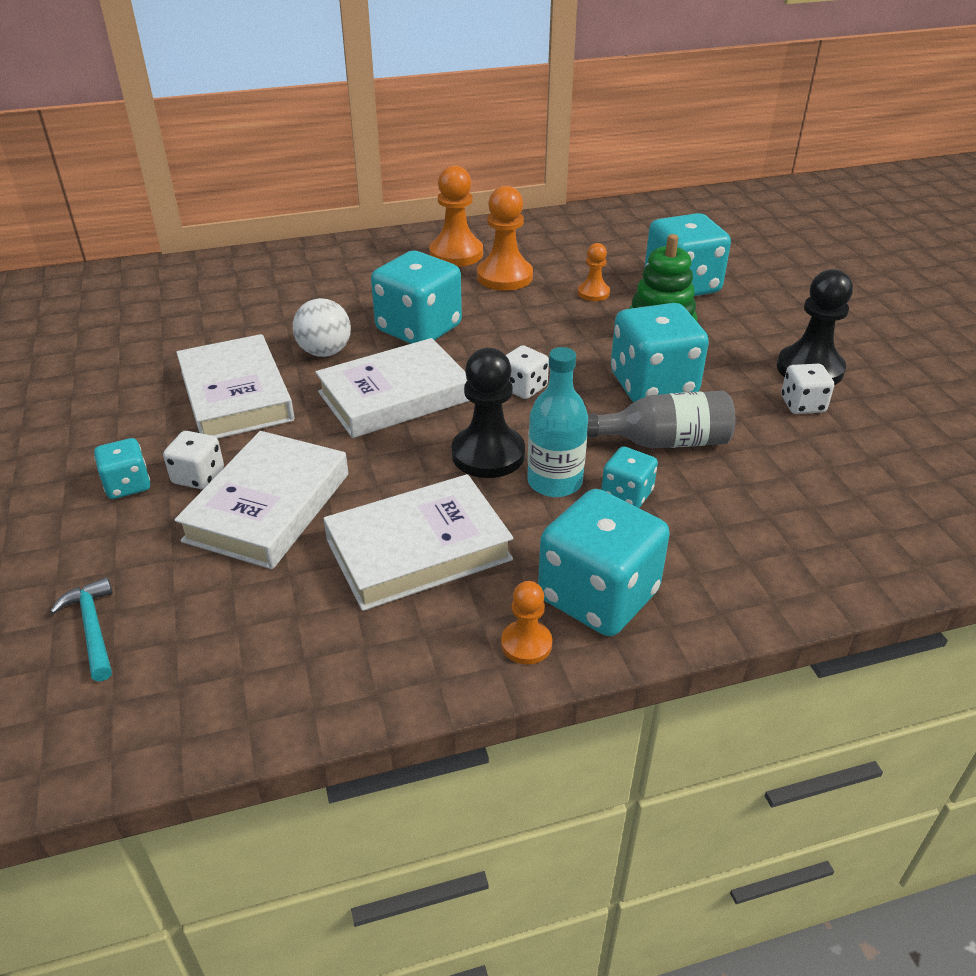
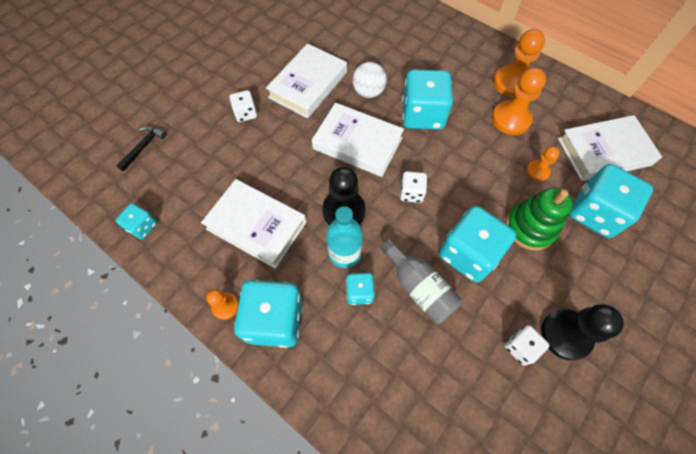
camera: 55 degrees right, 25 degrees up
turquoise hammer [50,577,113,681] -> black hammer [116,126,166,171]
turquoise dice [94,438,150,499] -> turquoise dice moved to [116,203,157,239]
white book [174,431,348,569] -> white book moved to [558,115,662,181]

